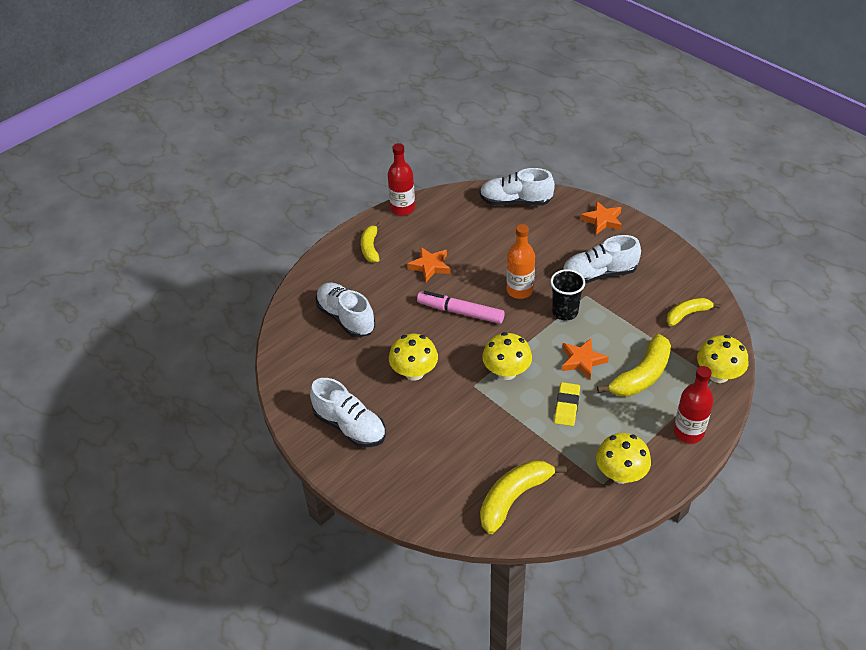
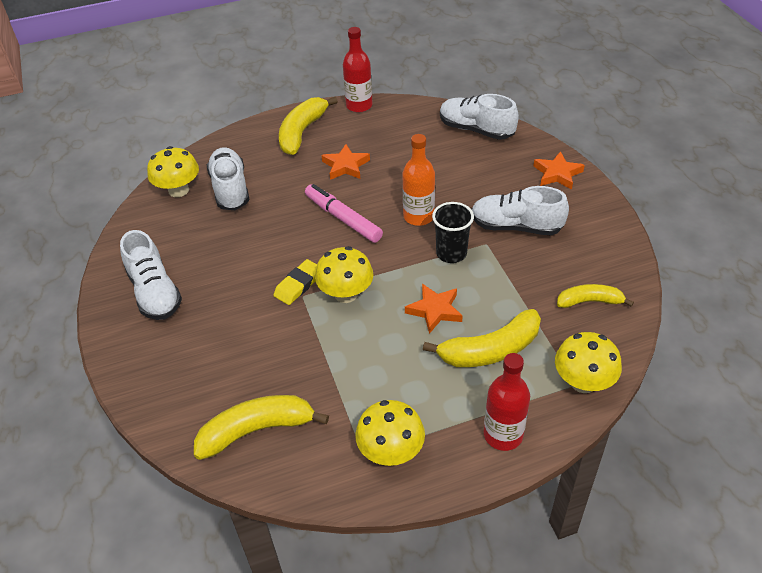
camera: 25 degrees right, 0 degrees up
yellow banana [361,222,381,263] -> yellow banana [279,97,338,155], size x1.60
yellow mushroom [389,334,438,381] -> yellow mushroom moved to [147,146,199,197]
yellow eraser [554,382,580,426] -> yellow eraser moved to [274,259,317,305]

